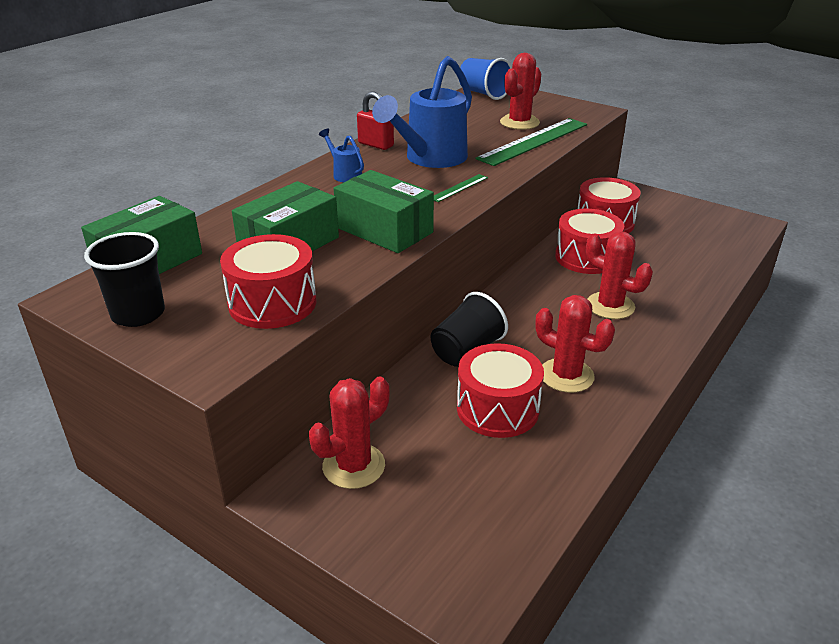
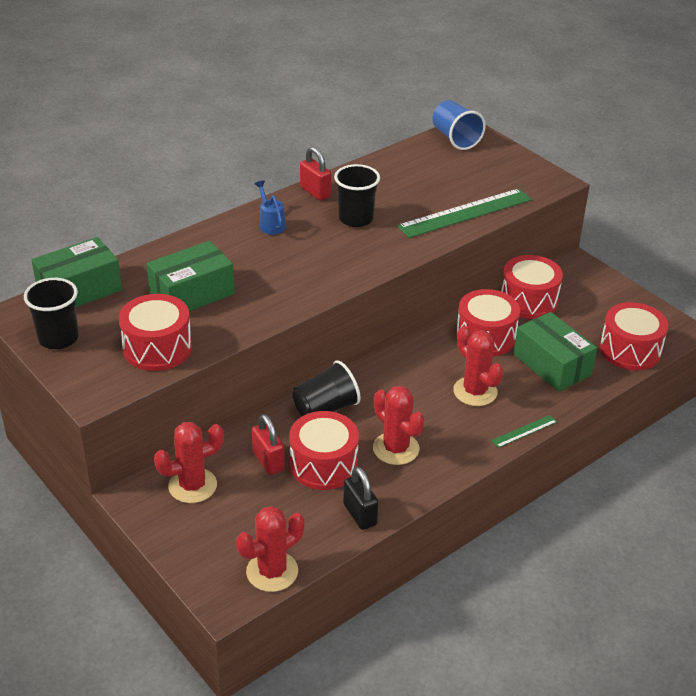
camera: 15 degrees right, 5 degrees up
green box [334,170,434,253] -> green box moved to [514,312,597,392]
blue watering can [372,56,472,168] -> black cup [334,164,380,227]
green ruler [434,174,488,202] -> green ruler moved to [491,415,557,448]
red cactus [500,53,542,130] -> red cactus moved to [236,506,304,592]
none -> red padlock [252,414,285,475]
none -> black padlock [343,467,378,530]
none -> red drum [600,302,668,370]

